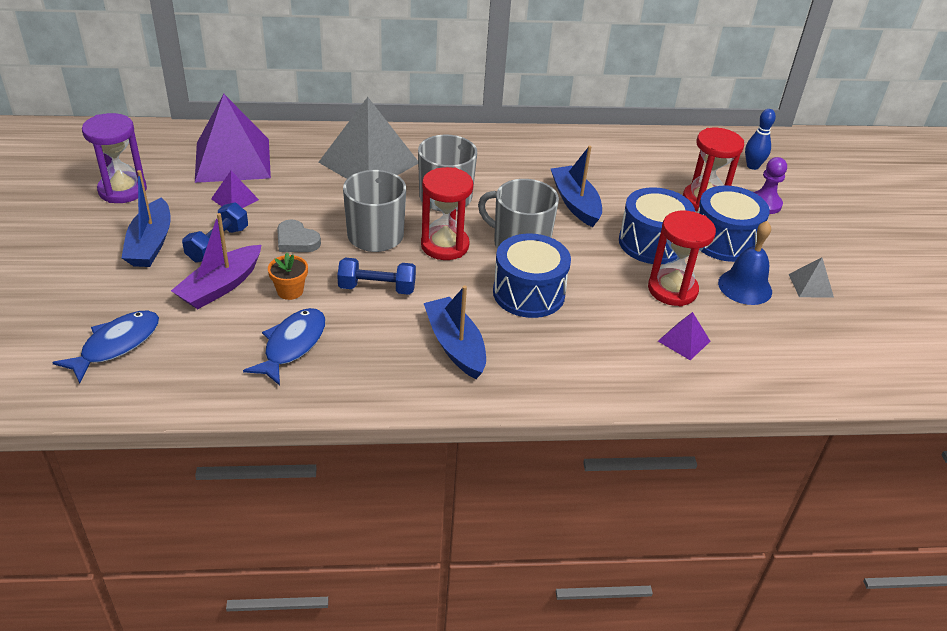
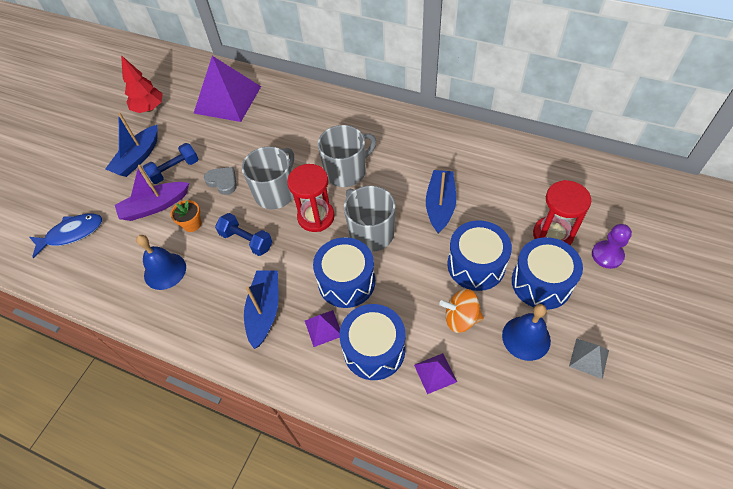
camera: 35 degrees right, 15 degrees up
purple hourglass [82,113,147,203] -> red tree [121,55,163,113]
purple pyramid [211,171,259,208] -> purple pyramid moved to [305,310,340,347]
blue fish [243,308,325,386] -> blue bell [136,235,186,290]
grey heart [277,219,321,252] -> grey heart turned 150 degrees clockwise [204,167,237,195]
grey pyramid [318,97,418,179] -> none
red hourglass [648,211,716,306] -> orange spinning top [439,289,484,333]
blue bowling pin [745,109,776,170] -> none
none -> blue drum [339,304,405,380]

